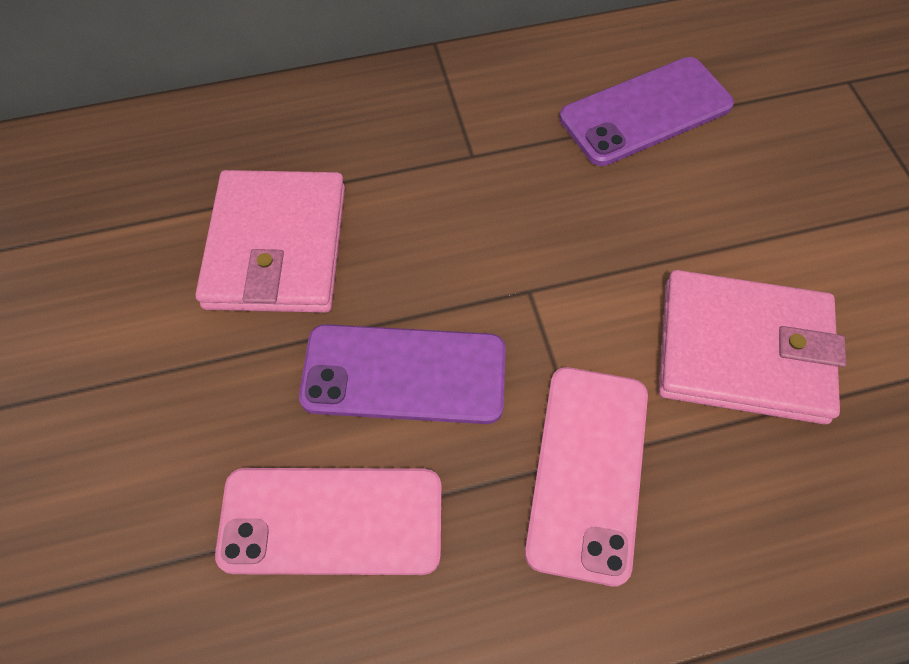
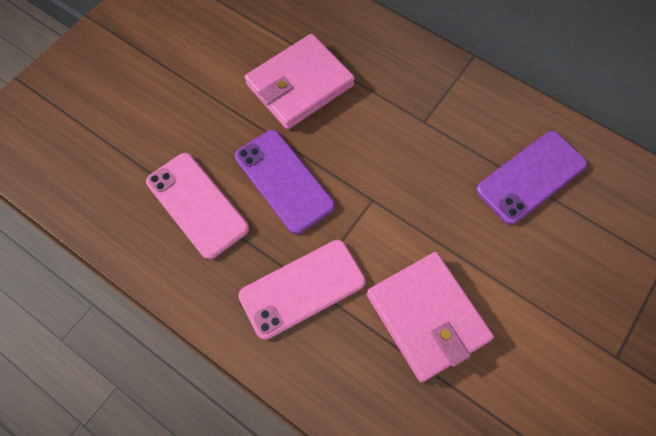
camera: 50 degrees right, 5 degrees up
purple phone [559,57,734,166] -> purple phone turned 60 degrees counterclockwise [476,131,587,225]

